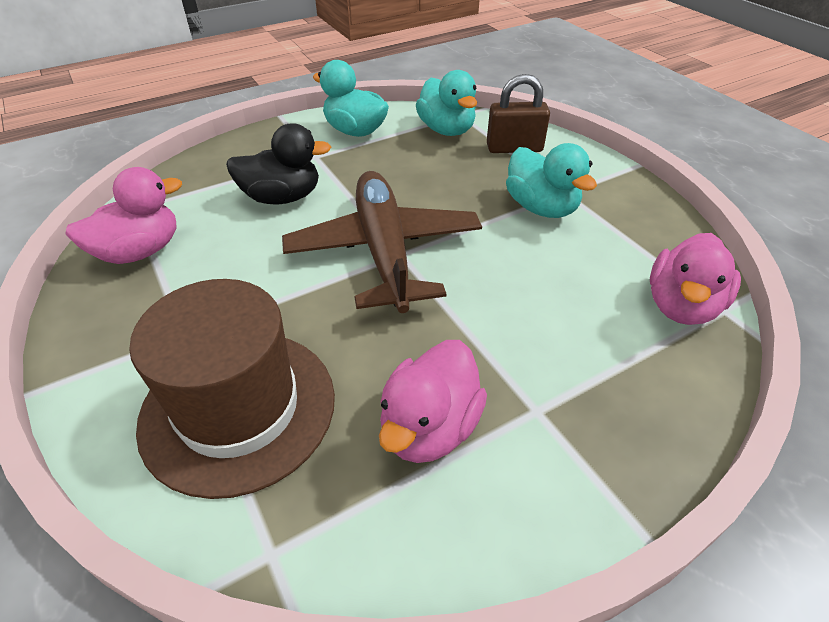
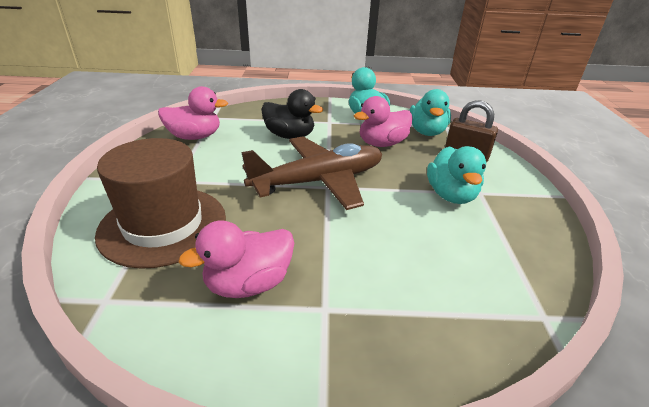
camera: 30 degrees right, 10 degrees down
brown plane [282,171,482,313] -> brown plane turned 45 degrees clockwise [241,136,382,210]
pink duck [650,233,741,325] -> pink duck moved to [354,96,413,147]

